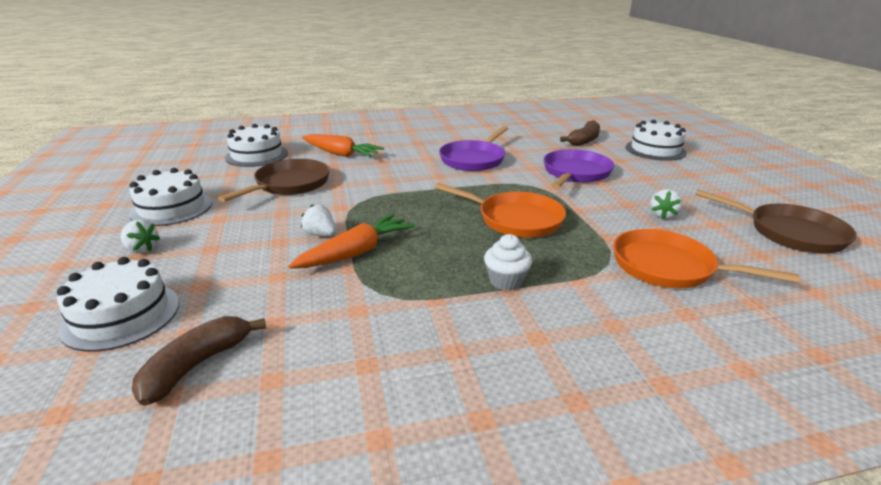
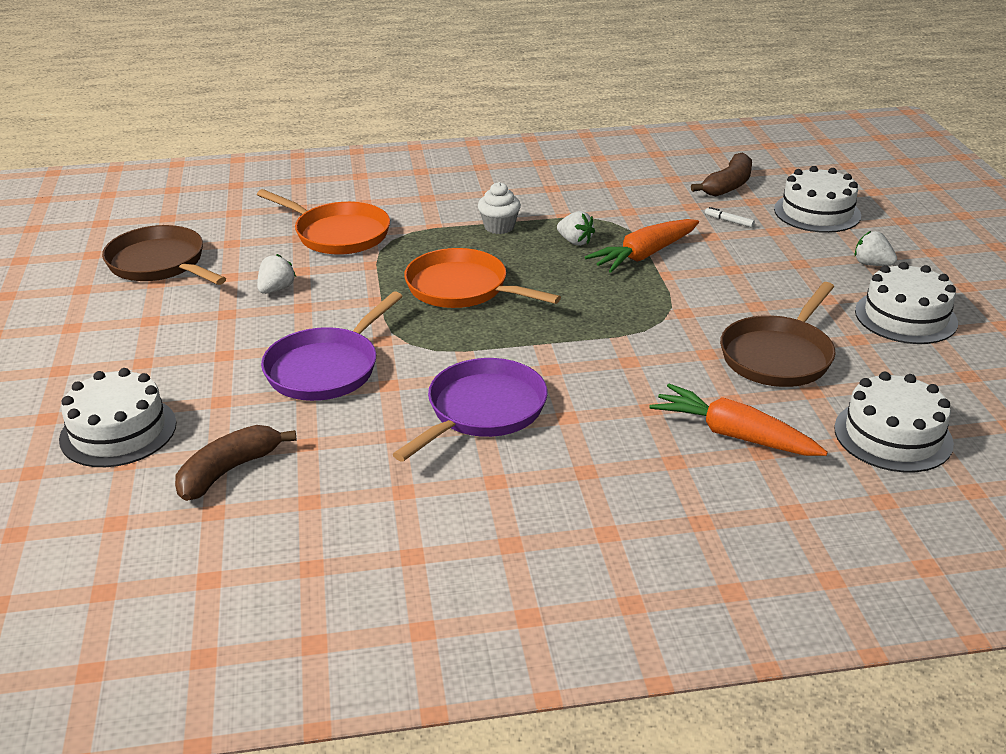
camera: 175 degrees left, 5 degrees up
white strawberry [301,204,336,236] -> white strawberry moved to [557,211,595,246]
none -> white marker [705,207,755,228]

